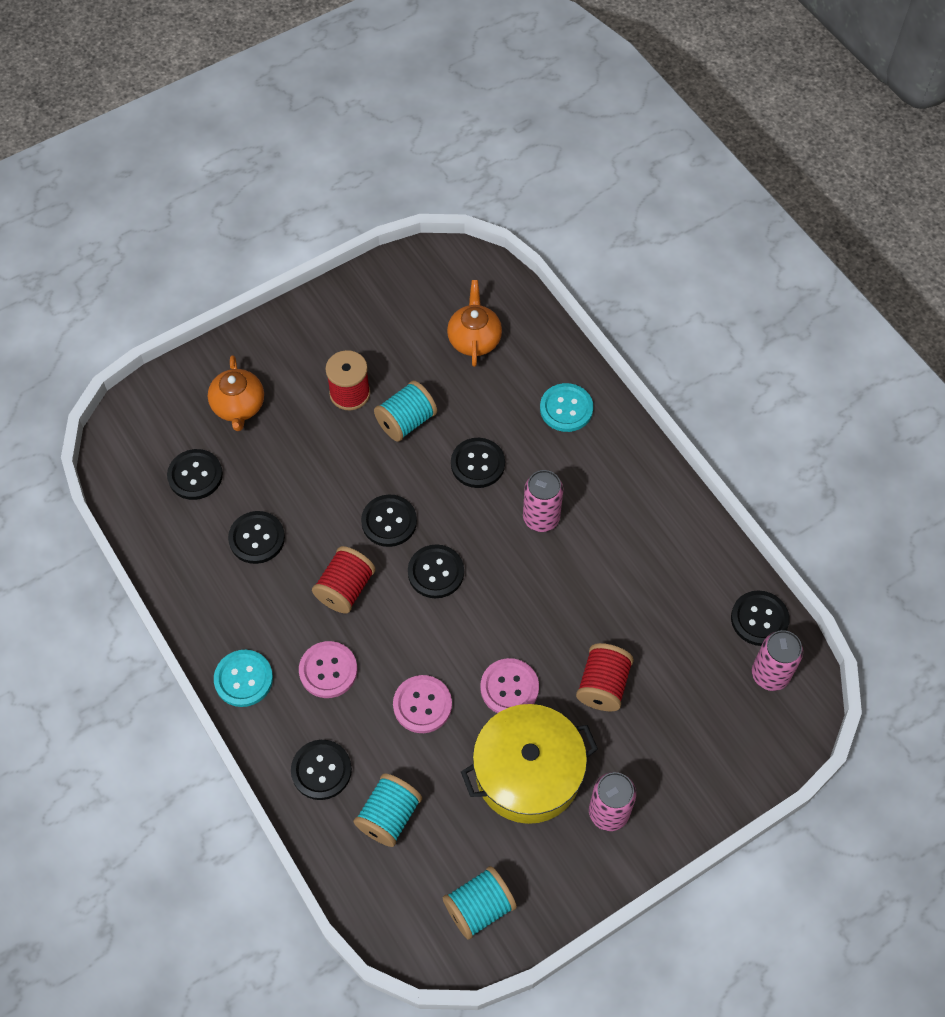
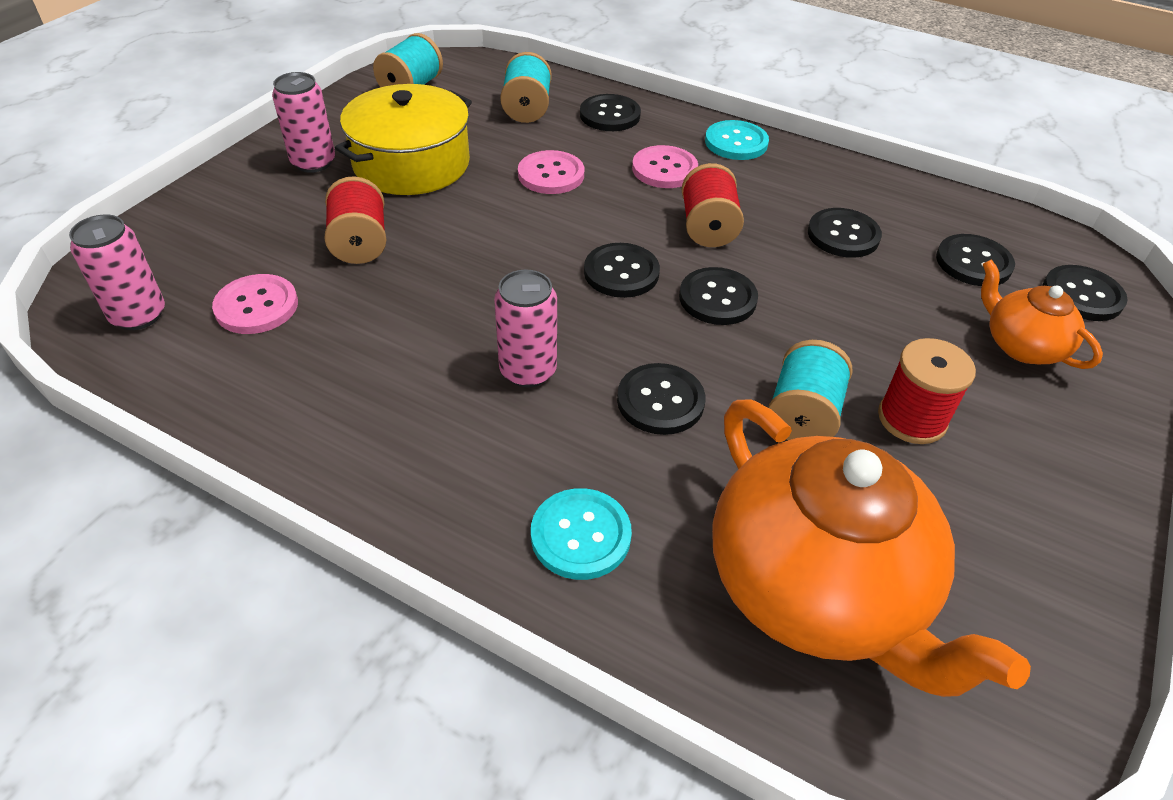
camera: 150 degrees right, 15 degrees down
orange teapot [447,280,502,367] -> orange teapot [712,399,1031,697], size x2.02
pink button [480,658,539,713] -> pink button moved to [212,274,298,334]
black button [731,591,790,646] -> black button moved to [1043,265,1128,321]

